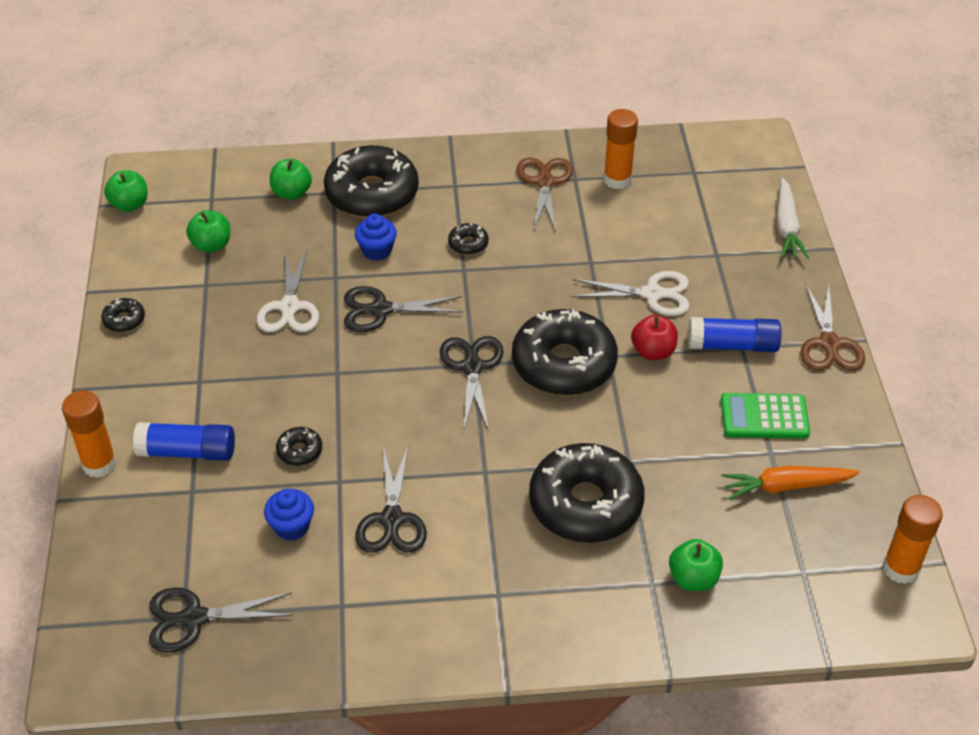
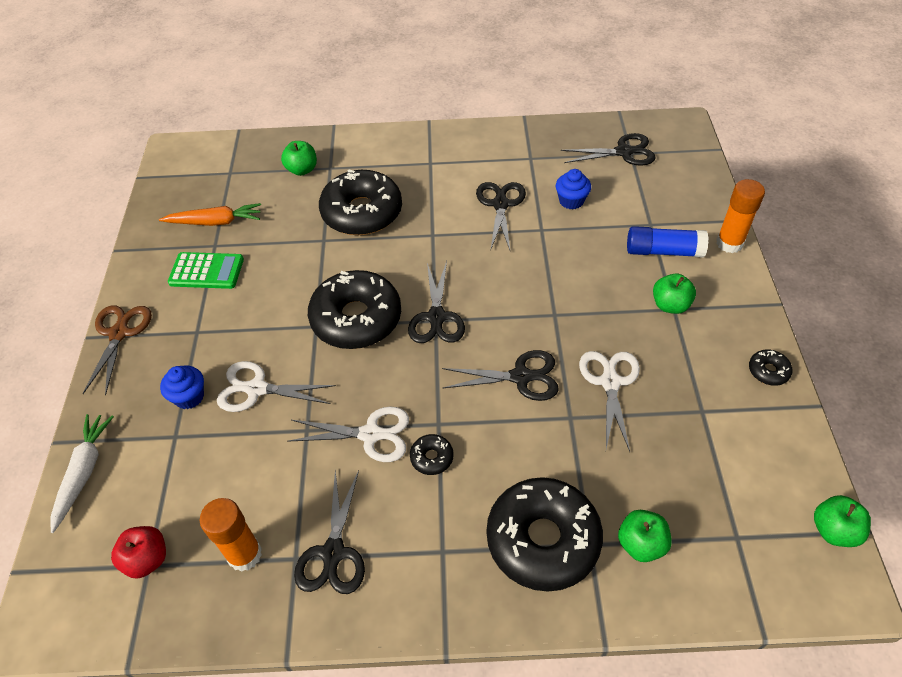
camera: 175 degrees left, 5 degrees up
green apple [186,210,230,253] -> green apple moved to [653,273,696,314]
black donut [276,427,322,466] -> none
blue cupcake [355,214,397,261] -> blue cupcake moved to [160,365,204,409]
brown scissors [517,158,573,232] -> black scissors [294,470,365,594]
red apple [631,315,678,360] -> red apple moved to [111,526,166,579]
blue glue stick [688,317,781,352] -> none
orange glue stick [883,495,943,584] -> none
none -> white scissors [287,407,409,462]

